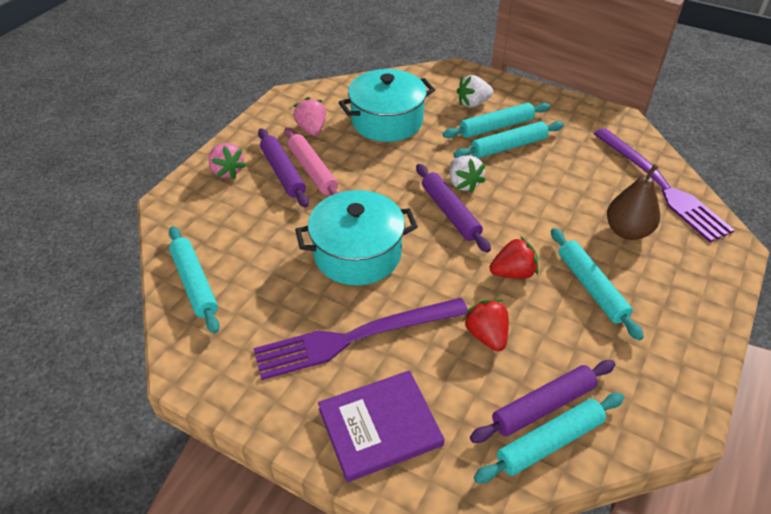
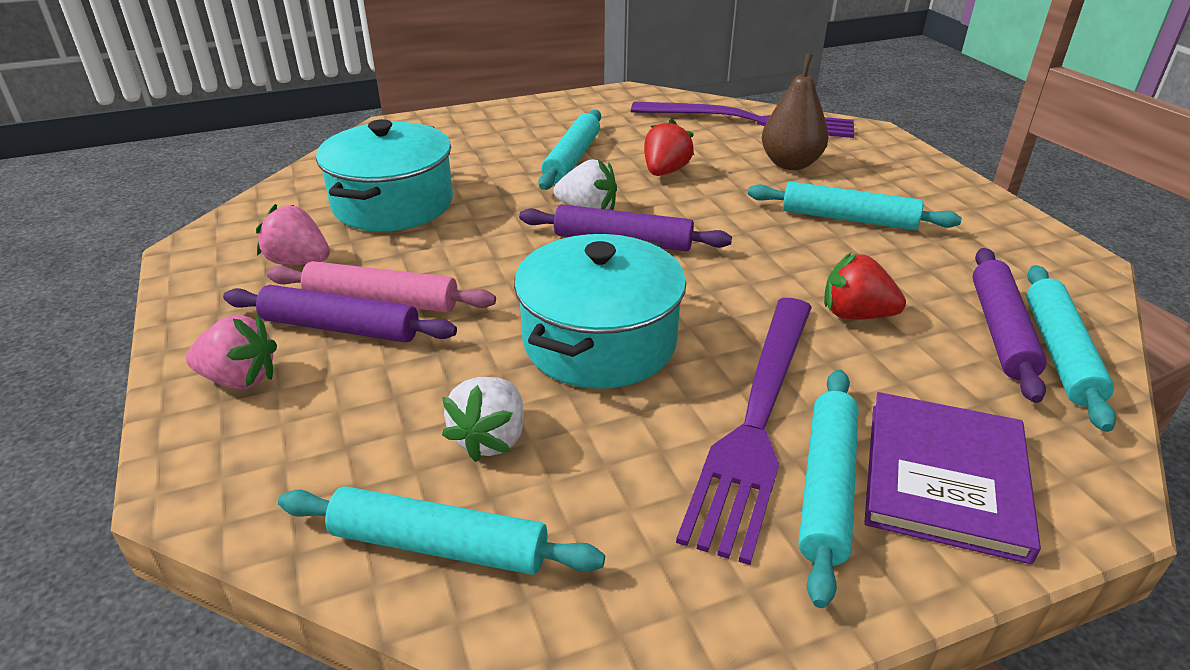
camera: 50 degrees left, 10 degrees down
turquoise rolling pin [443,103,550,138] -> turquoise rolling pin moved to [798,369,859,608]
white strawberry [457,75,493,107] -> white strawberry moved to [442,377,524,462]
red strawberry [490,236,538,279] -> red strawberry moved to [644,119,694,176]

